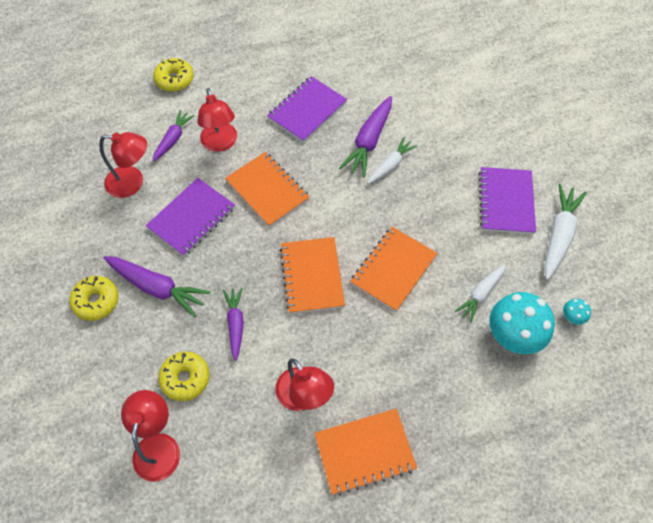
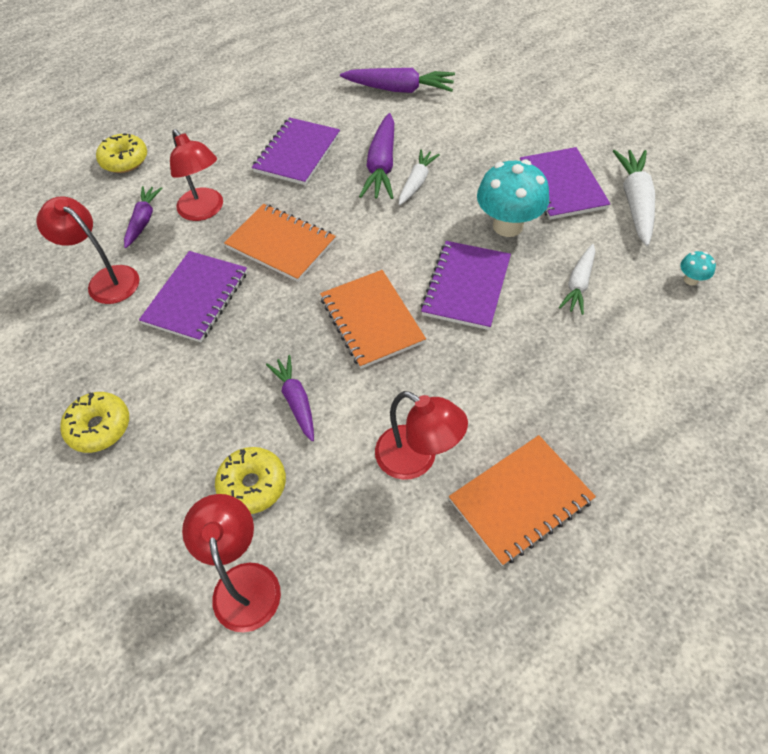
camera: 15 degrees left, 5 degrees down
red lamp [99,132,147,198] -> red lamp turned 135 degrees counterclockwise [37,196,139,304]
purple carrot [103,256,210,317] -> purple carrot moved to [340,68,455,93]
orange notebook [350,227,437,312] -> purple notebook [421,241,511,330]
turquoise mushroom [489,292,555,354] -> turquoise mushroom moved to [477,160,549,237]

